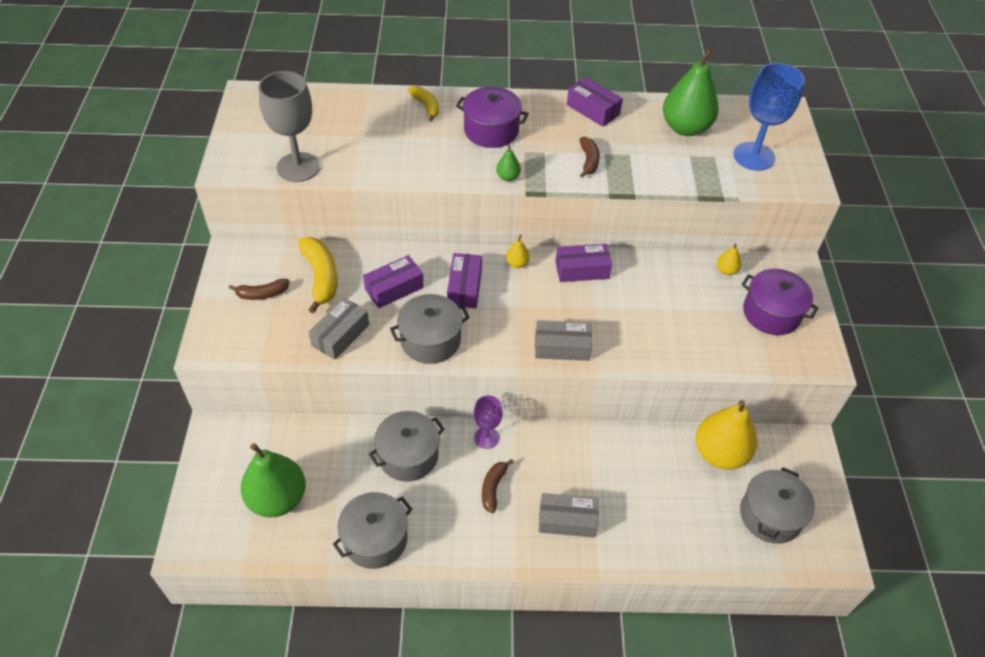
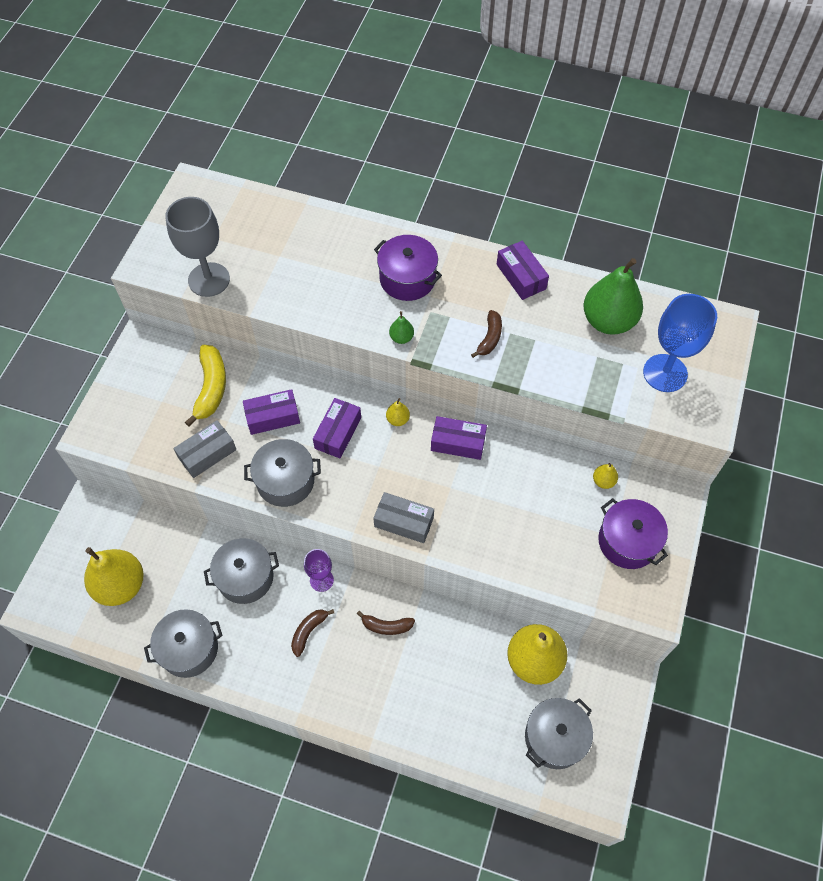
camera: 20 degrees right, 10 degrees up
brown banana [229,279,289,300] -> brown banana moved to [357,611,415,635]
green pear [241,443,306,517] -> yellow pear [84,547,144,606]
yellow banana [408,86,439,121] -> none
grey box [539,493,598,537] -> none

